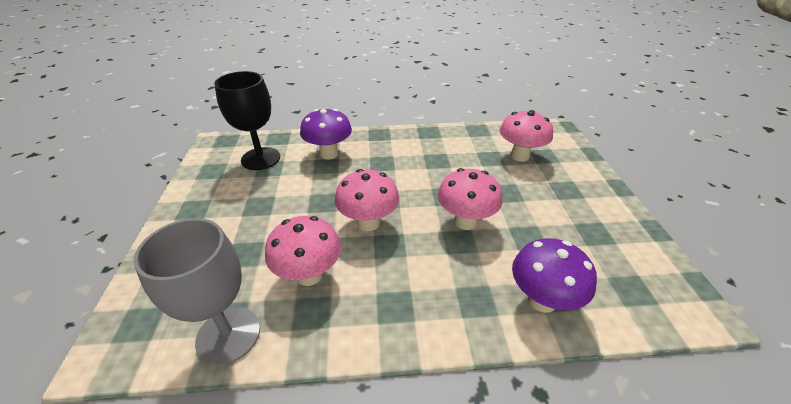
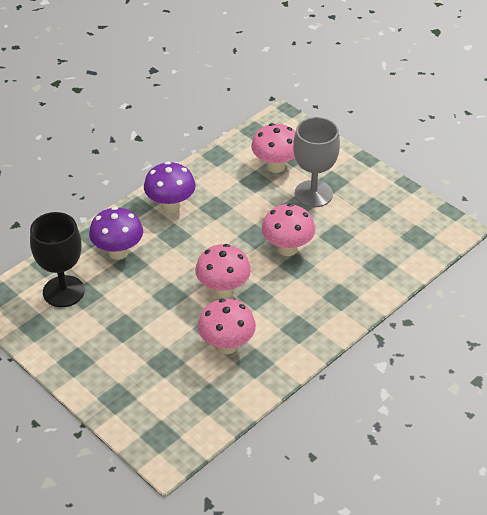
camera: 40 degrees left, 5 degrees up
grey goblet [133,218,260,365] -> grey goblet moved to [293,117,340,207]
purple mushroom [512,238,597,313] -> purple mushroom moved to [144,162,196,213]

